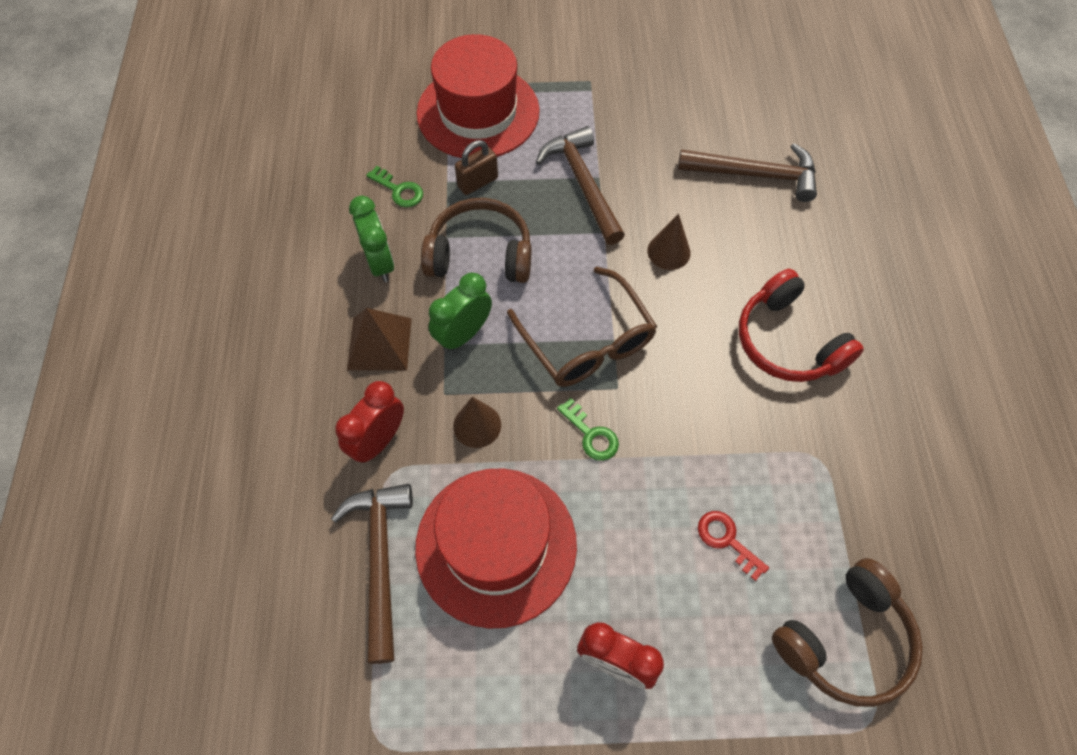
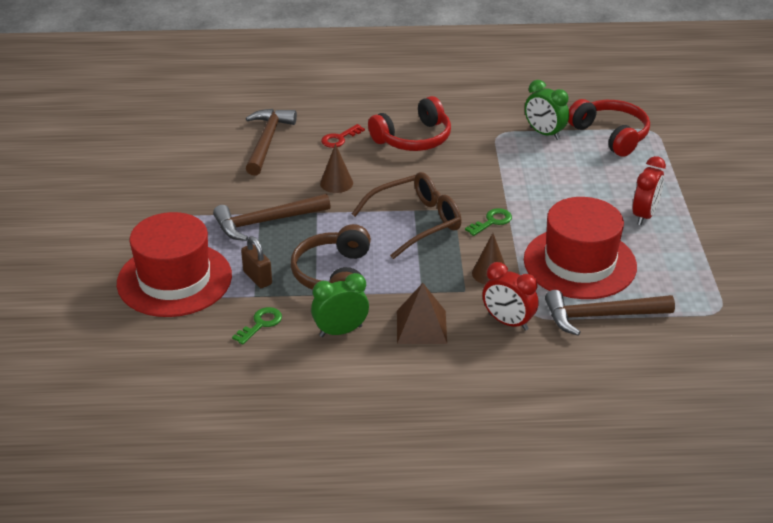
camera: 90 degrees left, 25 degrees down
green clock [429,272,492,352] -> green clock moved to [525,80,569,140]
red key [698,511,769,581] -> red key moved to [321,124,365,148]
brown headphones [772,558,923,707] -> red headphones [568,99,650,157]

